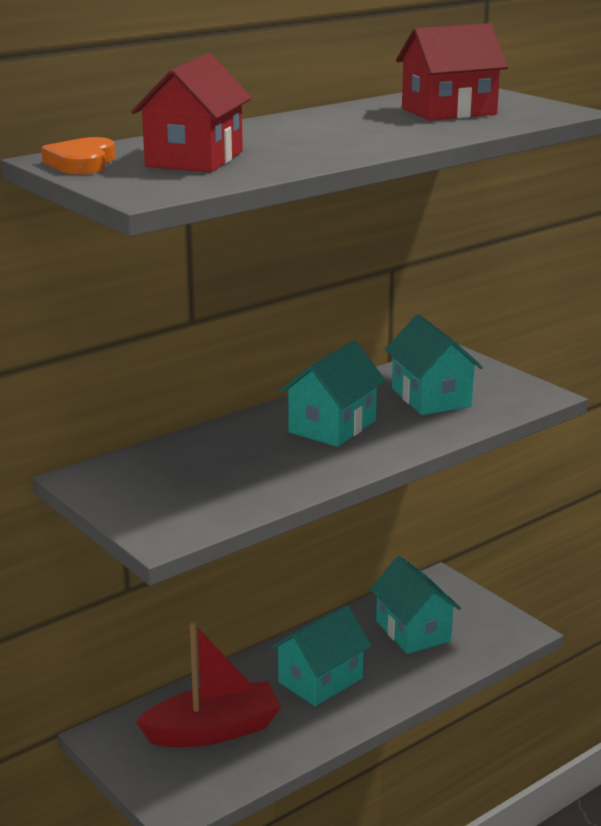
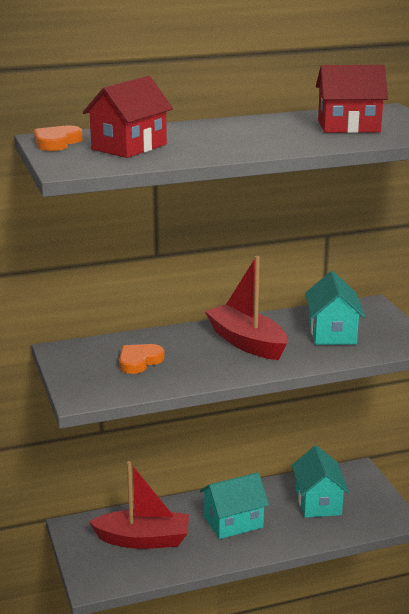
camera: 20 degrees right, 0 degrees up
turquoise house [280,341,386,447] -> red boat [205,256,287,360]
none -> orange heart [119,344,165,374]

